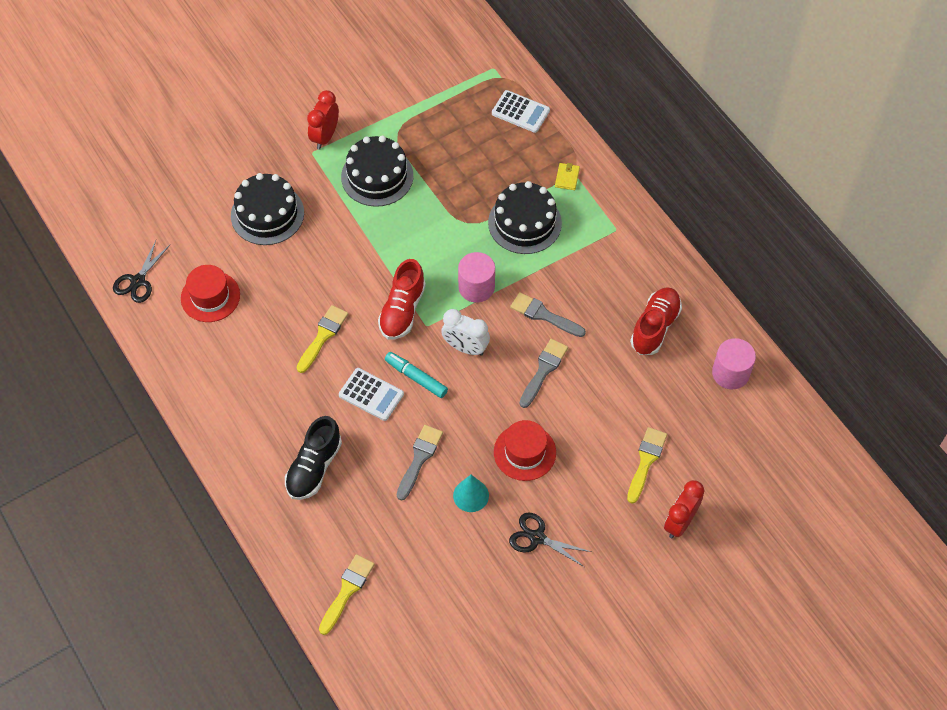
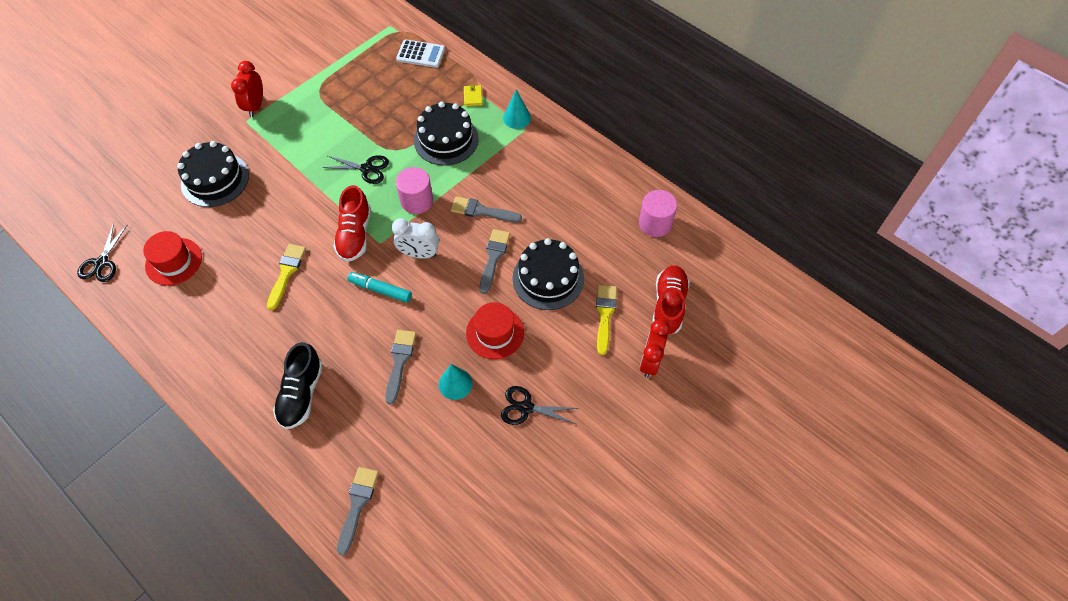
camera: 15 degrees left, 0 degrees up
yellow brush [319,554,375,635] -> grey brush [337,467,379,556]
white calculator [339,368,404,421] -> none
black cake [341,135,413,207] -> black cake moved to [513,238,584,310]
red shoe [630,287,682,355] -> red shoe moved to [652,265,690,335]
none -> black scissors [322,155,389,184]
none -> turquoise cone [503,89,531,129]

